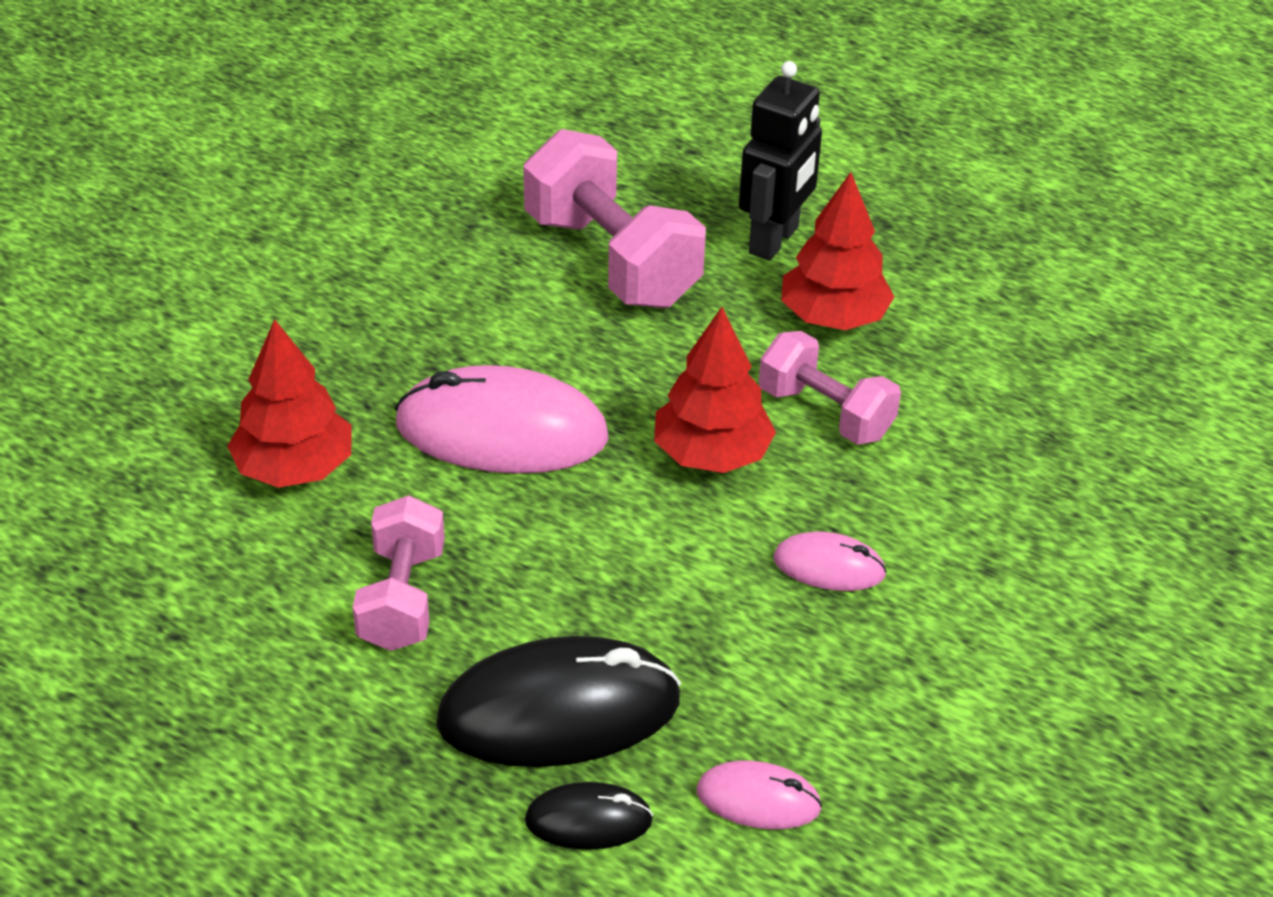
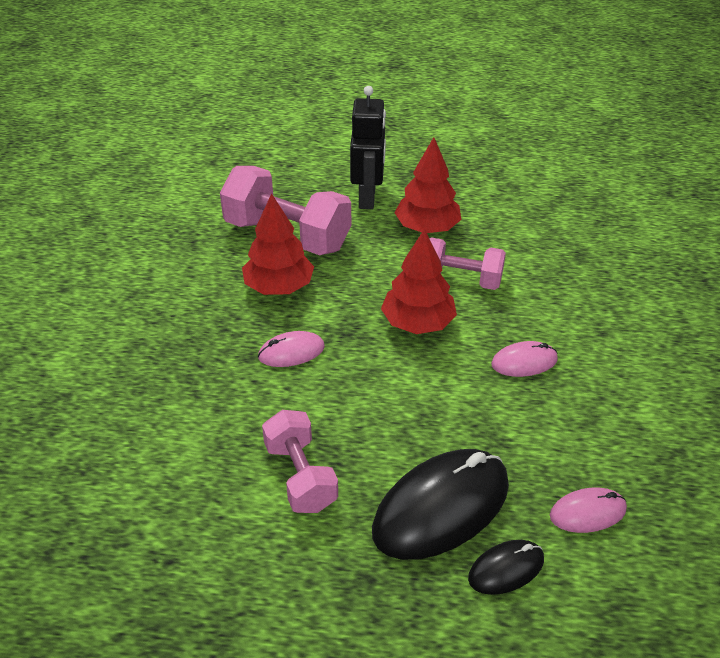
camera: 25 degrees left, 0 degrees up
red tree [227,319,352,488] -> red tree moved to [242,193,314,295]
pink mouse [395,365,609,474] -> pink mouse [258,331,325,367], size x0.50

